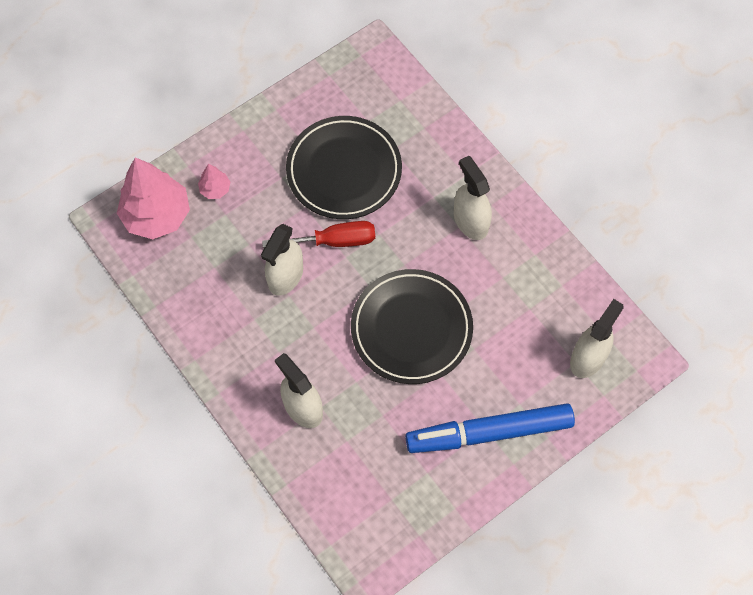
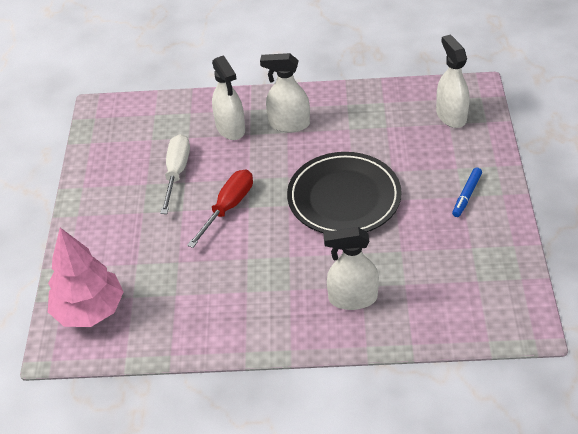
camera: 50 degrees left, 20 degrees down
pink tree [198,164,230,199] -> none
white spray bottle [261,224,303,296] -> white spray bottle moved to [212,55,245,140]
black plate [286,116,402,219] -> white screwdriver [160,134,190,214]
blue marker [405,403,575,453] -> blue marker [452,167,482,217], size x0.43

